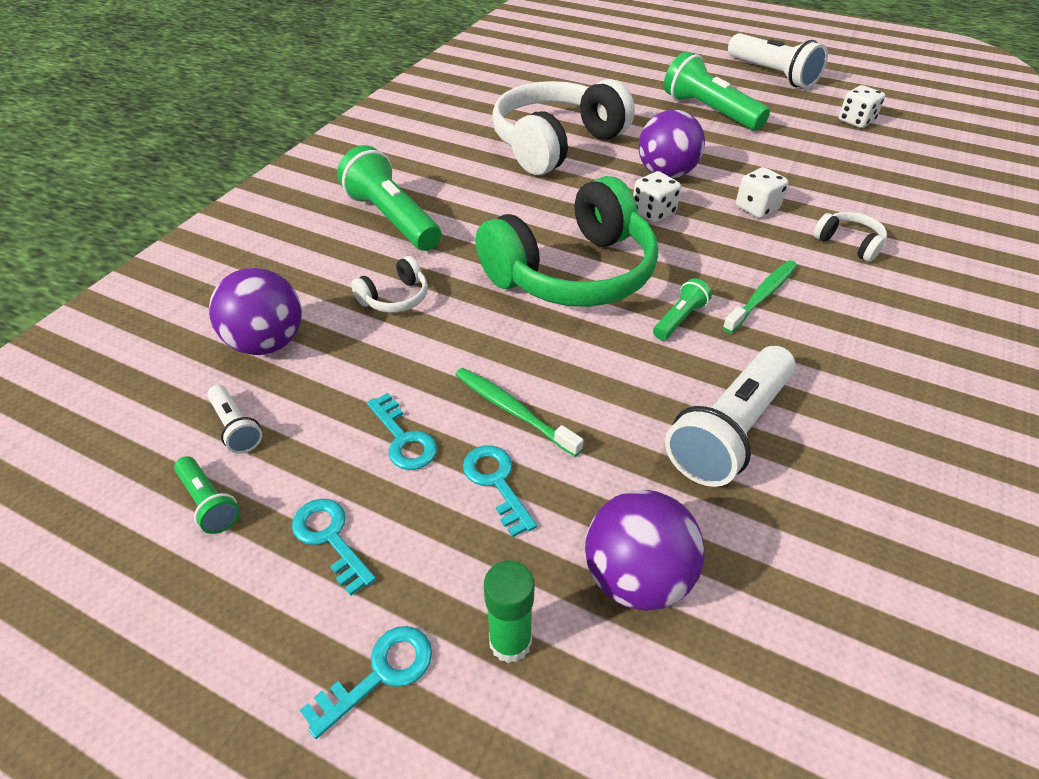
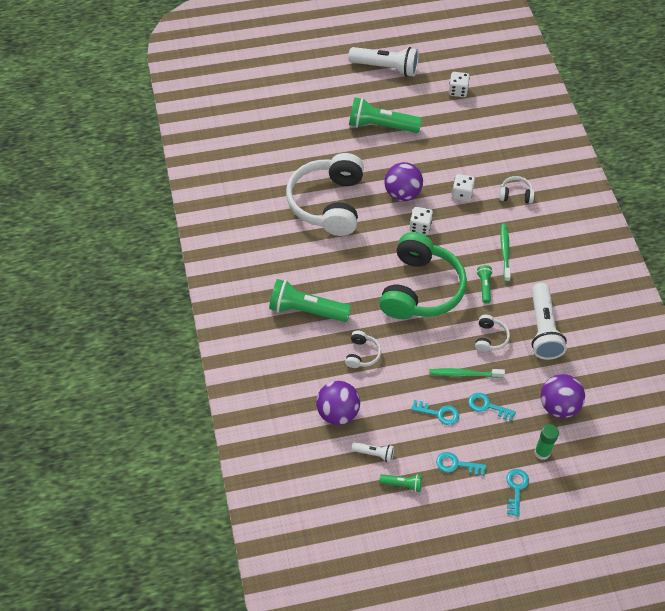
camera: 40 degrees left, 10 degrees up
none -> white headphones [475,315,510,352]

